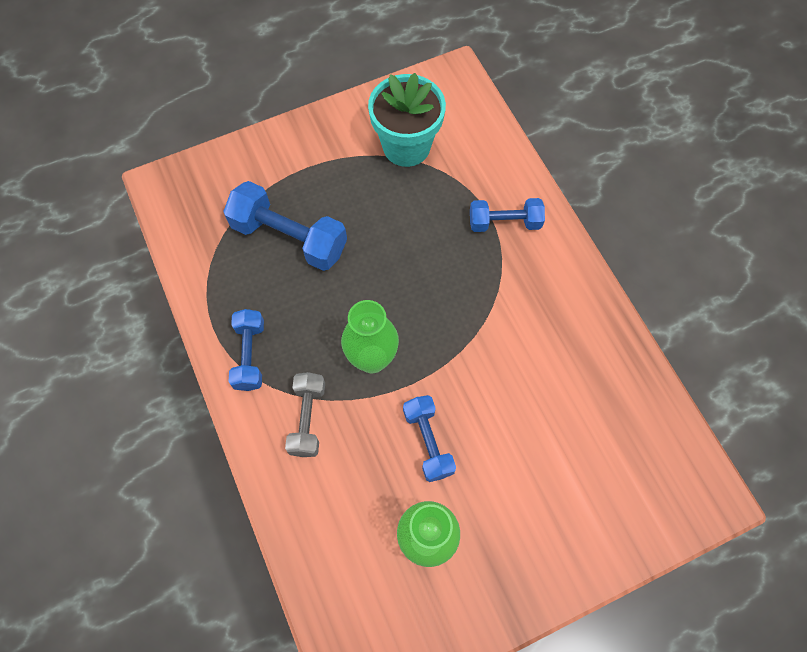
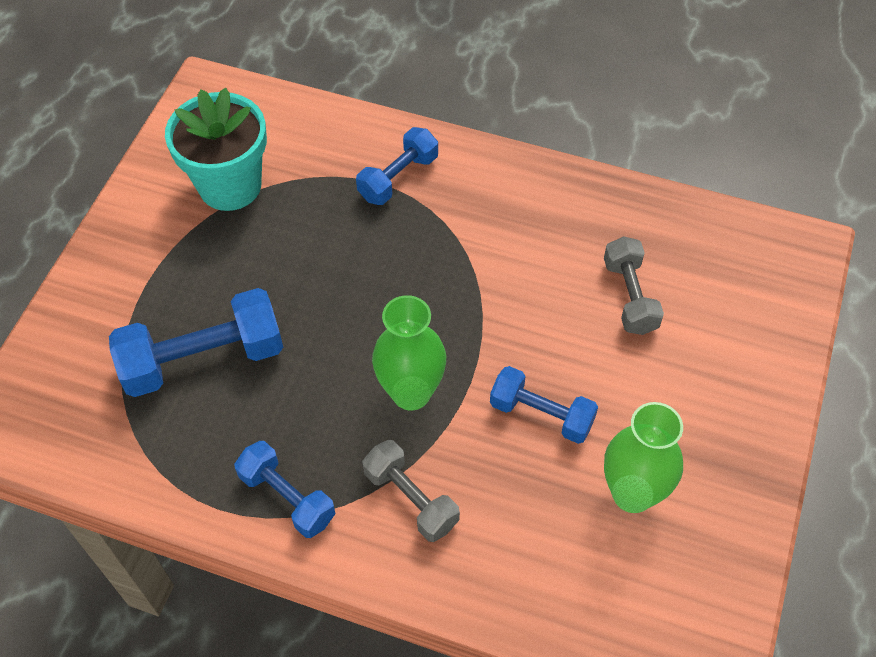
camera: 45 degrees left, 10 degrees down
none -> grey dumbbell [604,236,664,335]

